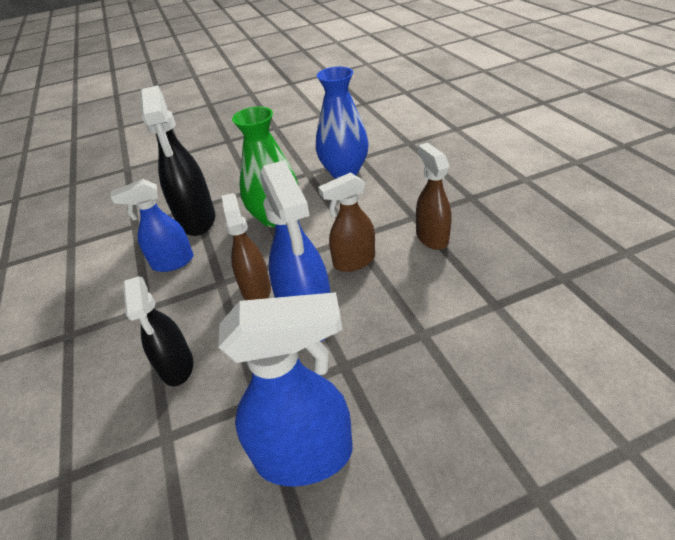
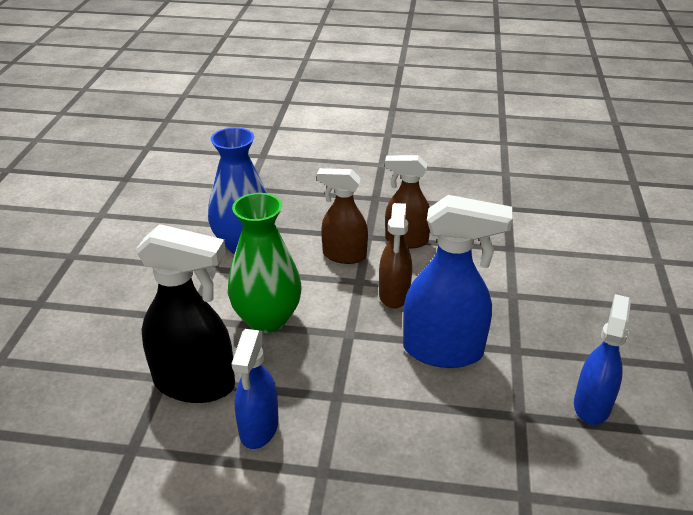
camera: 65 degrees left, 5 degrees down
black spray bottle [123,276,193,386] -> none
blue spray bottle [218,292,352,486] -> blue spray bottle [574,294,631,425], size x0.65
brown spray bottle [222,193,271,300] -> brown spray bottle moved to [317,168,368,264]

